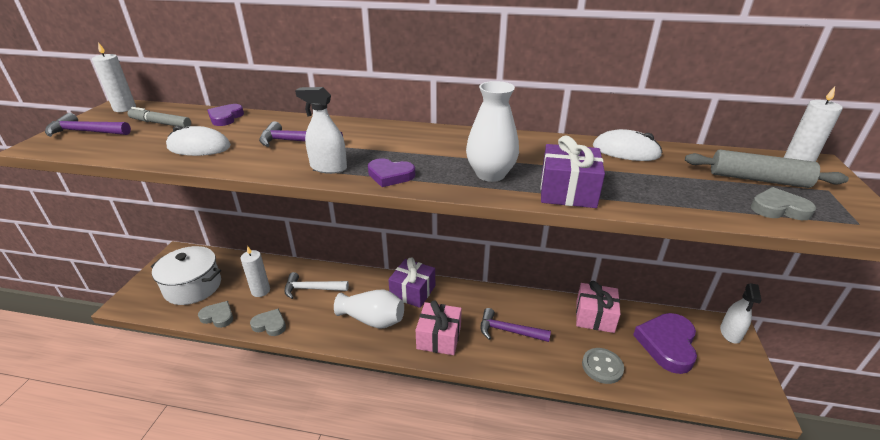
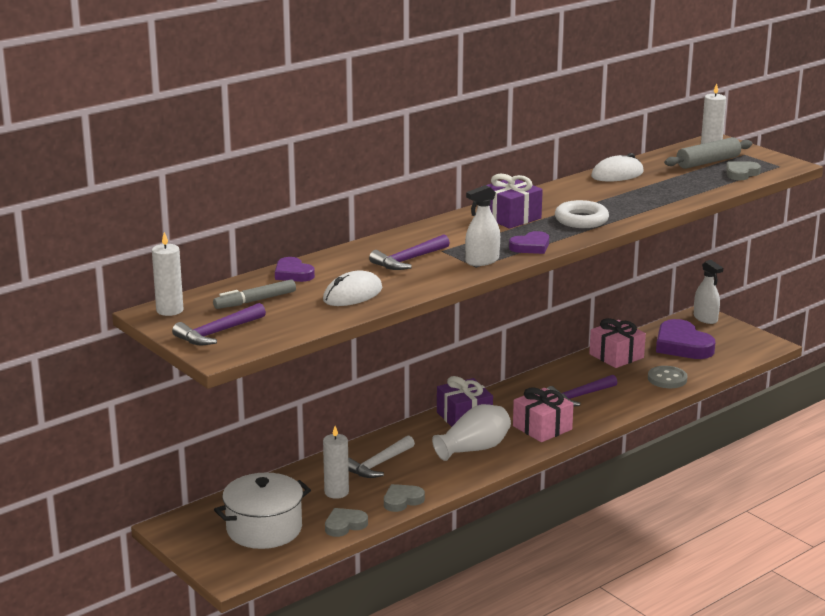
camera: 50 degrees left, 10 degrees down
white vase [466,81,519,182] -> white ring [555,200,609,228]
purple gift [541,136,605,208] -> purple gift moved to [481,174,543,229]

